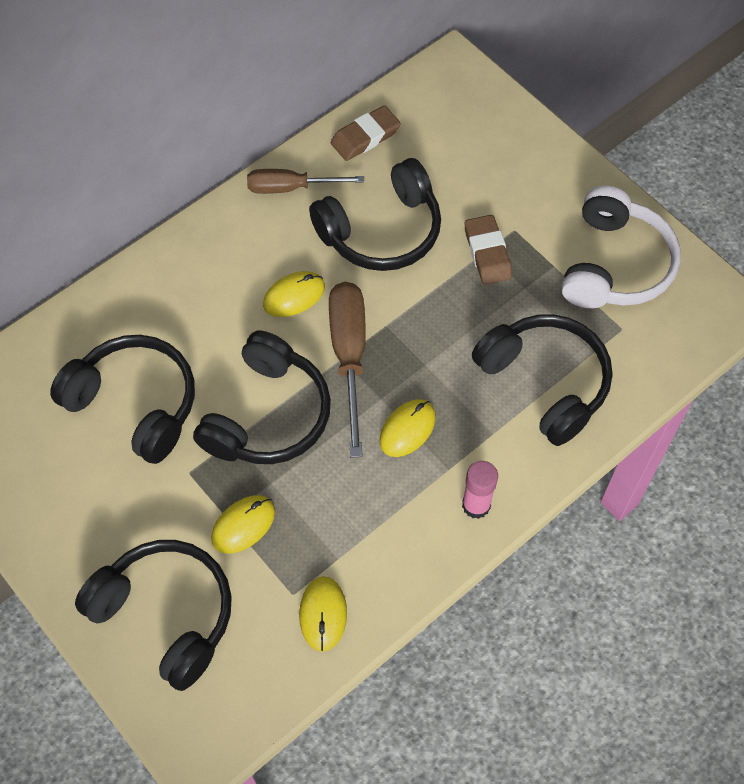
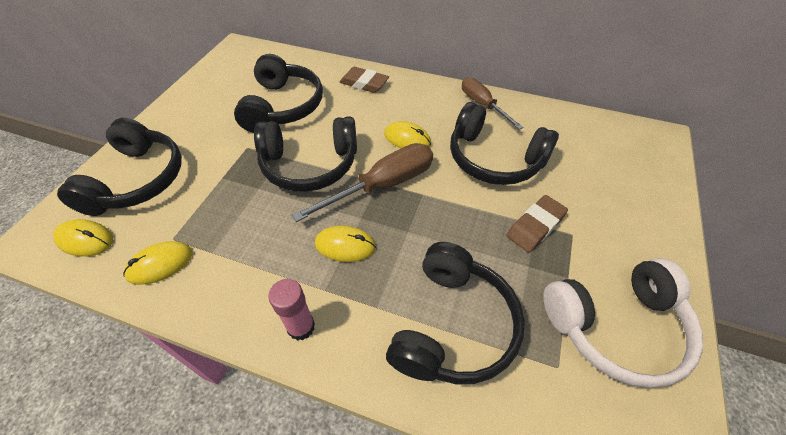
camera: 60 degrees right, 10 degrees down
yellow mouse [211,495,275,554] -> yellow mouse moved to [53,219,113,257]
brown eraser [331,105,400,161] -> brown eraser moved to [340,67,389,93]

